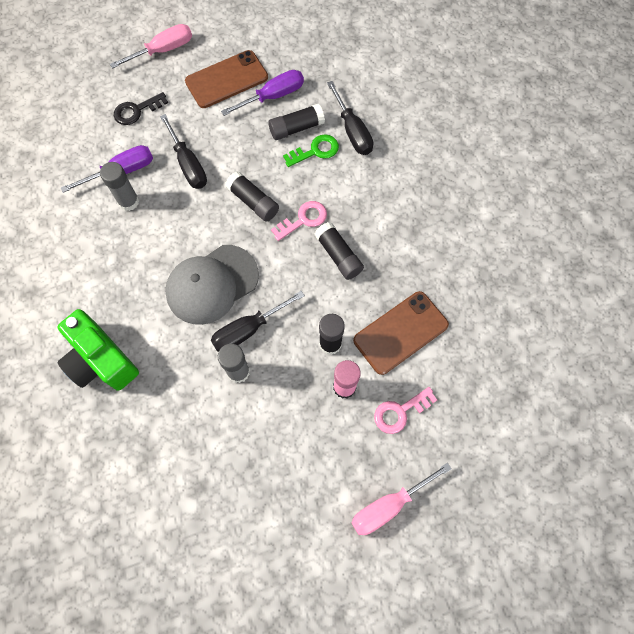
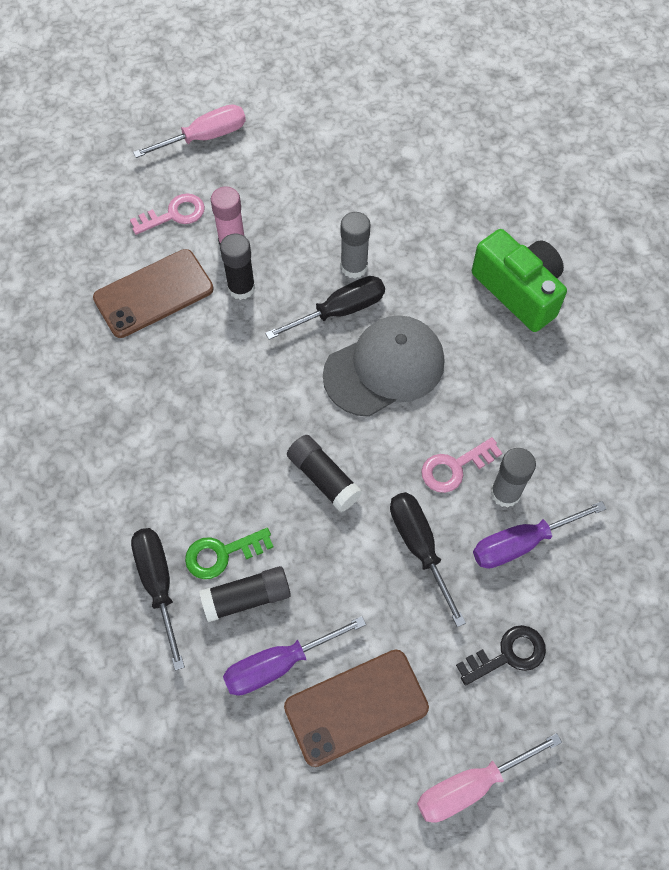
camera: 175 degrees left, 5 degrees down
pink key [271,201,327,241] -> pink key moved to [421,437,502,493]
black glue stick [314,222,364,280] -> none

